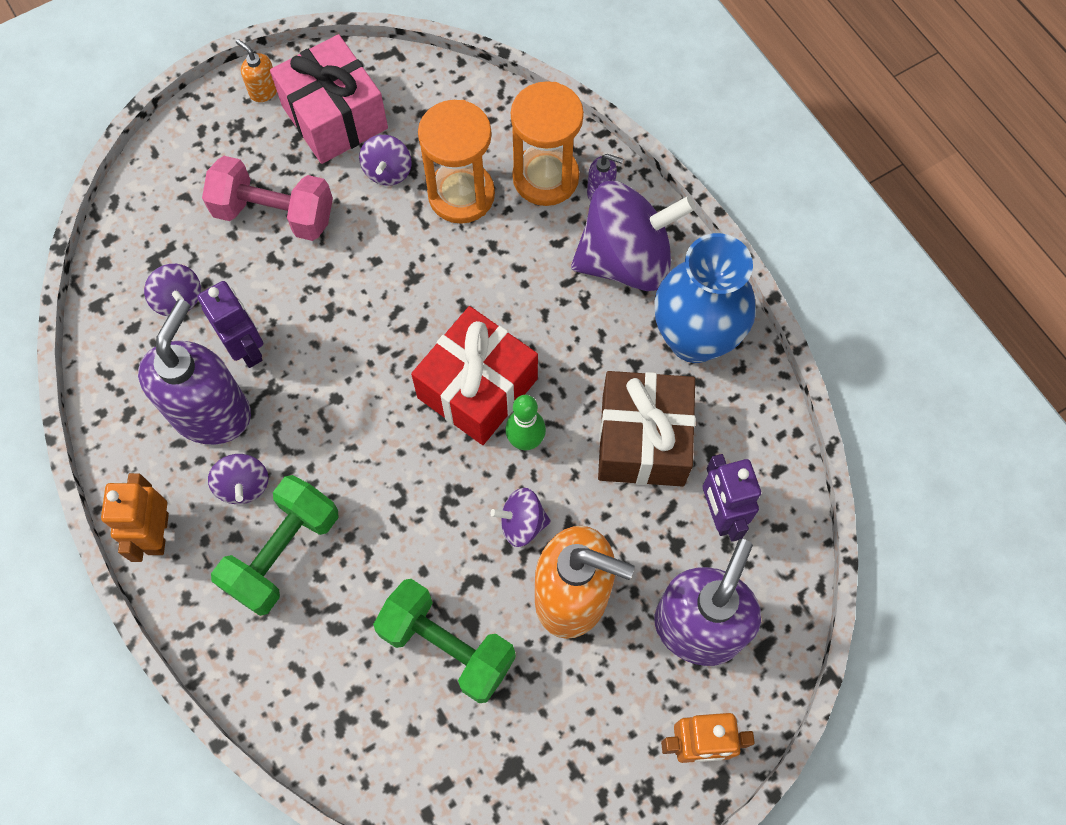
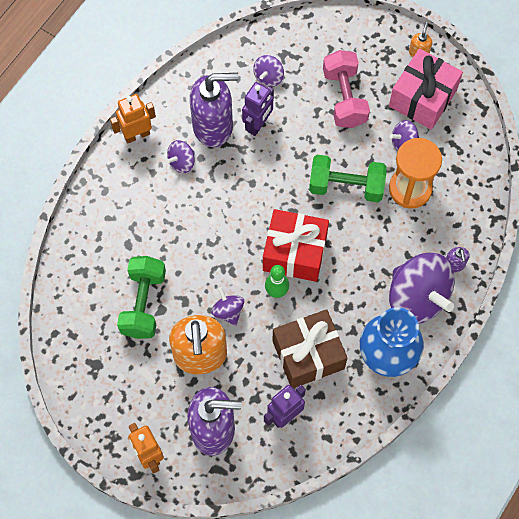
camera: 65 degrees right, 0 degrees up
green dumbbell [211,475,339,616] -> green dumbbell moved to [309,155,387,202]
orange hourglass [511,81,584,206] -> none

